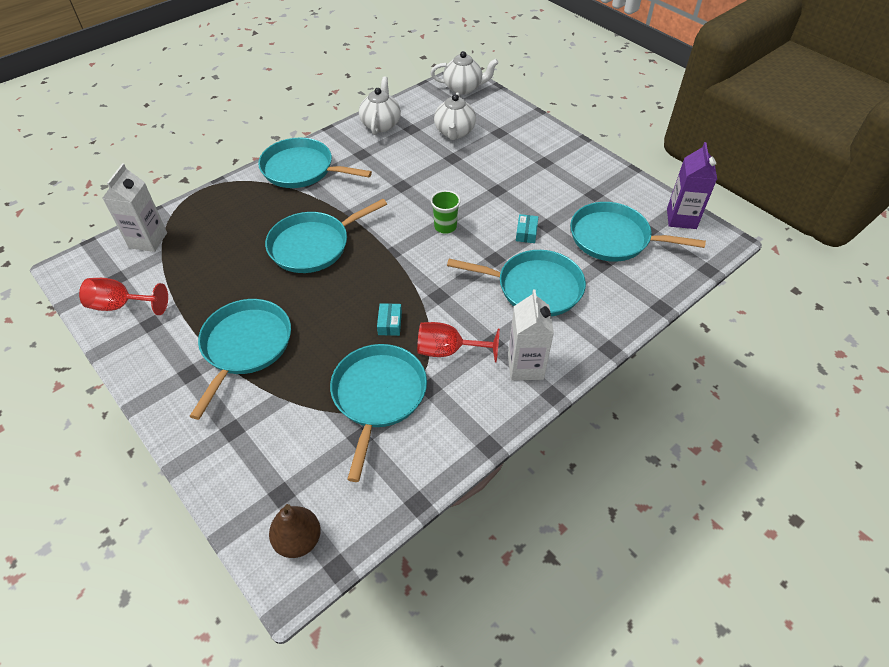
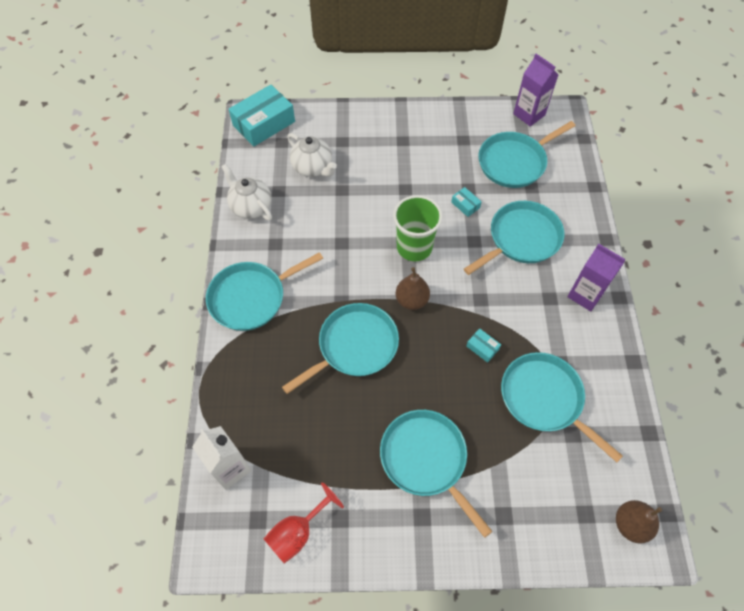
camera: 50 degrees left, 10 degrees up
turquoise pan [265,199,387,273] -> turquoise pan turned 135 degrees counterclockwise [282,303,399,394]
red goblet [417,322,500,362] -> none
white teapot [431,51,498,95] -> turquoise box [229,85,295,146]
green cup [431,190,461,234] -> green cup [393,195,443,261], size x1.70
white carton [508,289,554,381] -> purple carton [567,244,626,311]
none -> brown pear [395,267,430,310]

